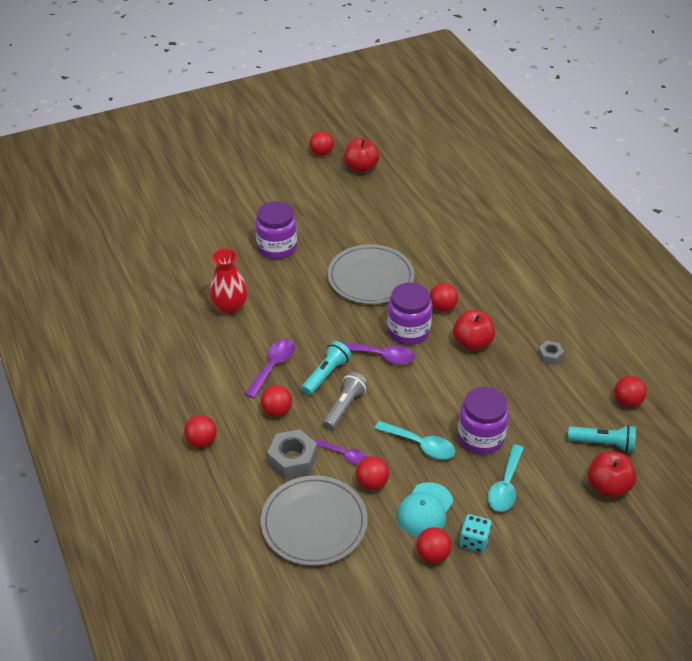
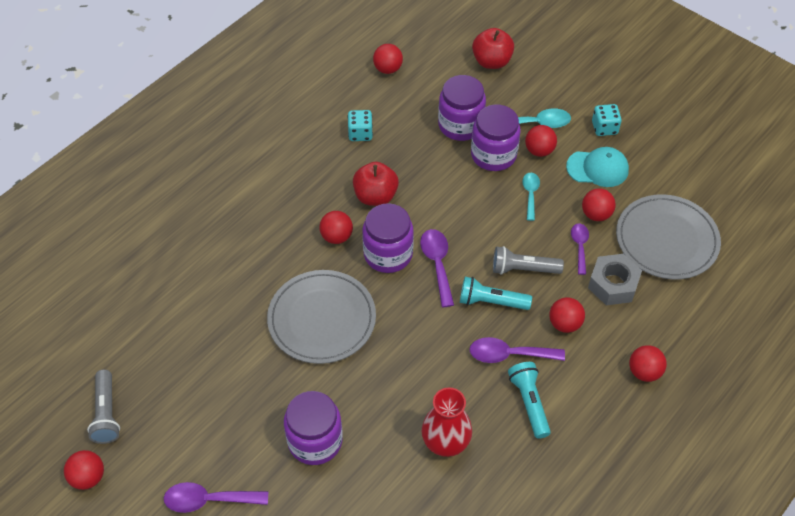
camera: 115 degrees left, 10 degrees up
red apple [344,138,379,173] -> grey flashlight [87,370,120,444]
turquoise spoon [375,421,455,459] -> turquoise spoon [522,173,540,221], size x0.67
red ball [416,527,452,563] -> red ball moved to [525,125,557,157]
grey nut [538,341,564,365] -> turquoise dice [348,110,373,141]
turquoise flashlight [568,425,636,452] -> turquoise flashlight moved to [508,362,551,439]
none -> purple spoon [164,482,268,513]
none -> purple jar [438,75,486,141]

